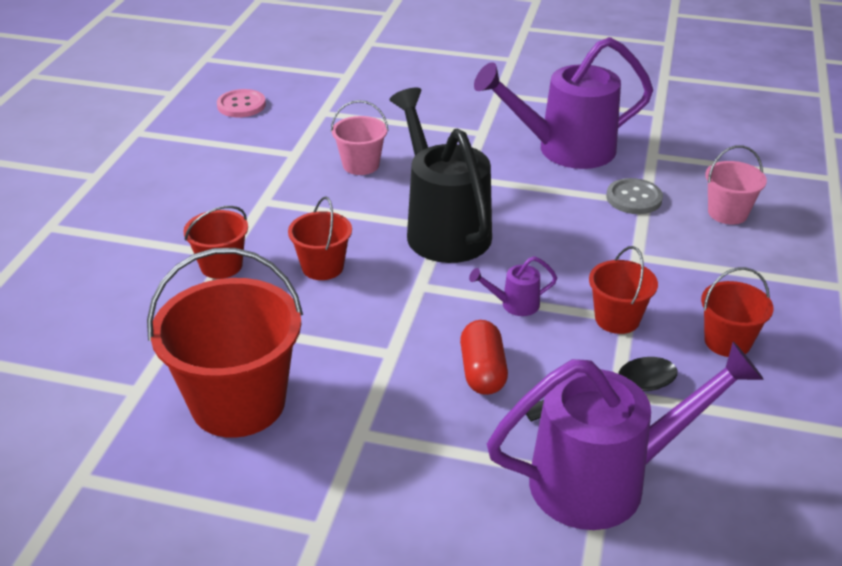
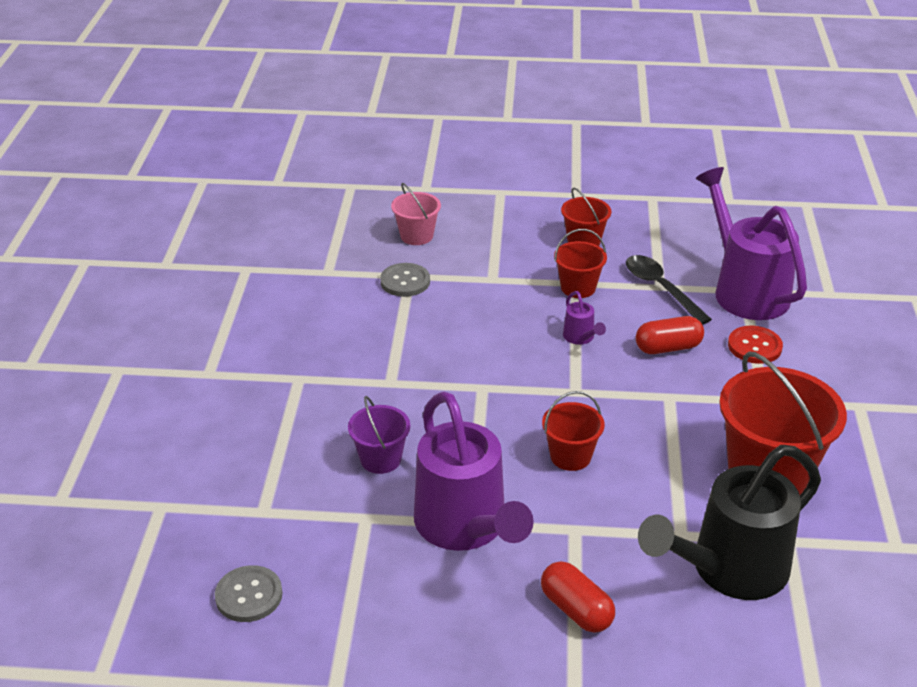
camera: 100 degrees left, 0 degrees up
red bucket [183,206,248,279] -> none
pink button [217,89,266,118] -> grey button [215,565,282,622]
pink bucket [331,100,388,175] -> purple bucket [348,396,410,474]
black watering can [390,88,492,263] -> black watering can moved to [638,445,821,600]
purple watering can [474,37,653,169] -> purple watering can moved to [414,392,534,551]
none -> red capsule [541,561,615,633]
none -> red button [728,326,783,364]

